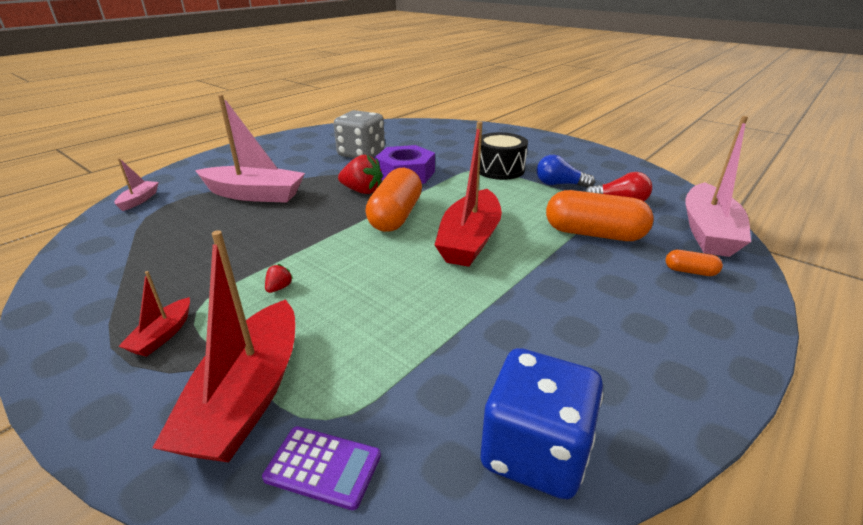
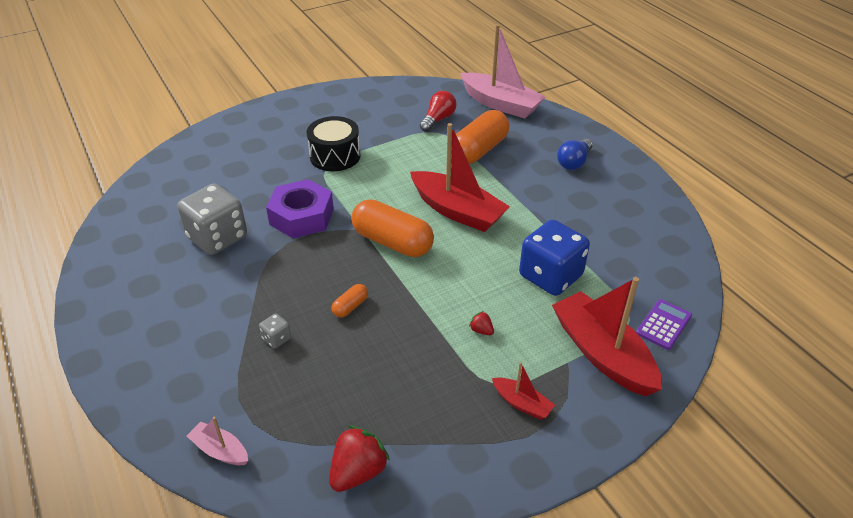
camera: 70 degrees left, 10 degrees up
red boat [153,230,295,462] -> red boat turned 150 degrees counterclockwise [552,277,662,396]
pink boat [195,95,305,203] -> grey dice [259,313,291,349]
red strawberry [338,155,383,194] -> red strawberry moved to [329,425,390,492]
blue dice [481,348,603,499] -> blue dice moved to [519,219,590,296]
blue light bulb [537,155,595,188] -> blue light bulb moved to [557,139,593,170]
orange capsule [665,250,723,276] -> orange capsule moved to [332,284,368,317]

